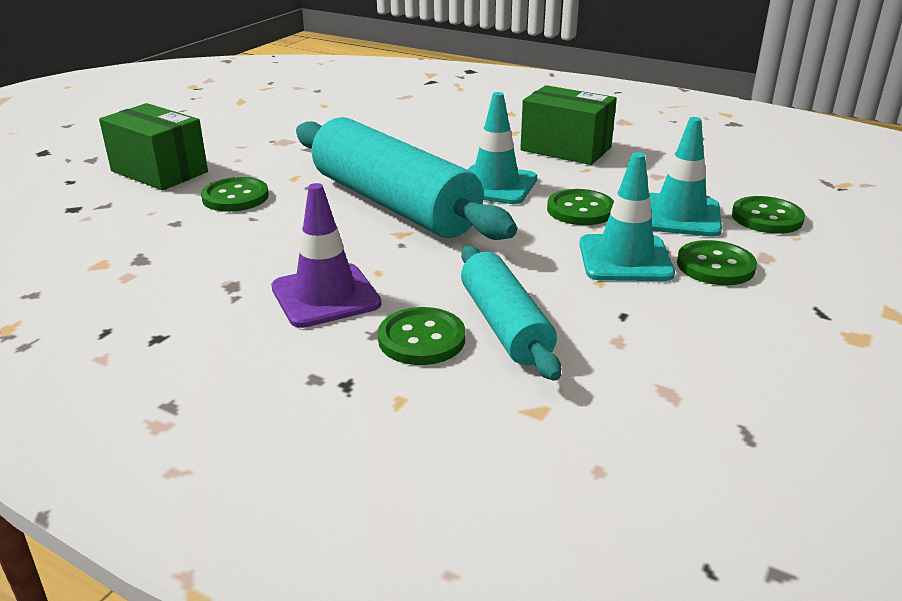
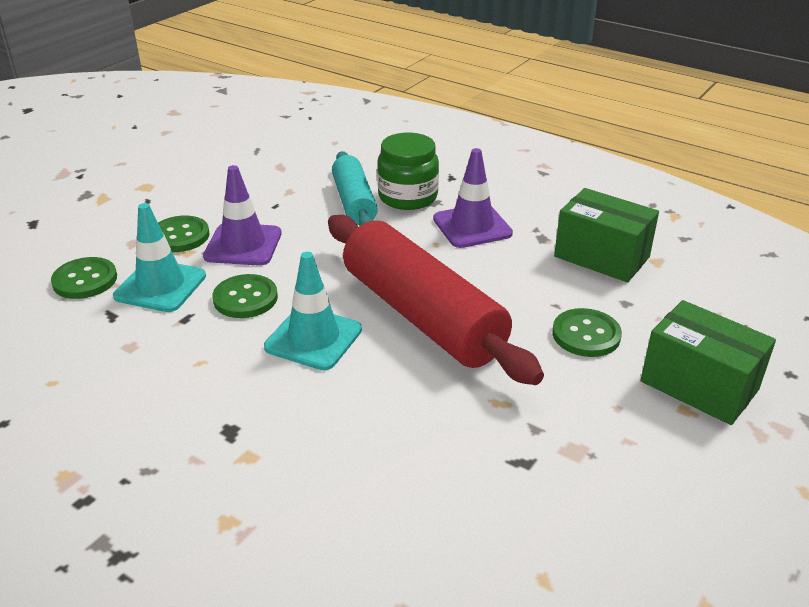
camera: 175 degrees left, 5 degrees up
turquoise rolling pin [296,117,517,240] -> red rolling pin [328,215,544,385]
green button [378,307,465,365] -> green jar [377,133,439,210]
green box [520,85,617,165] -> green box moved to [554,188,659,282]
turquoise traffic cone [579,152,675,281] -> purple traffic cone [203,165,282,266]

